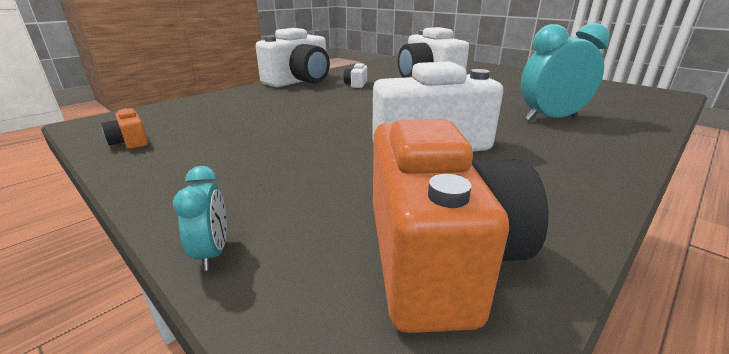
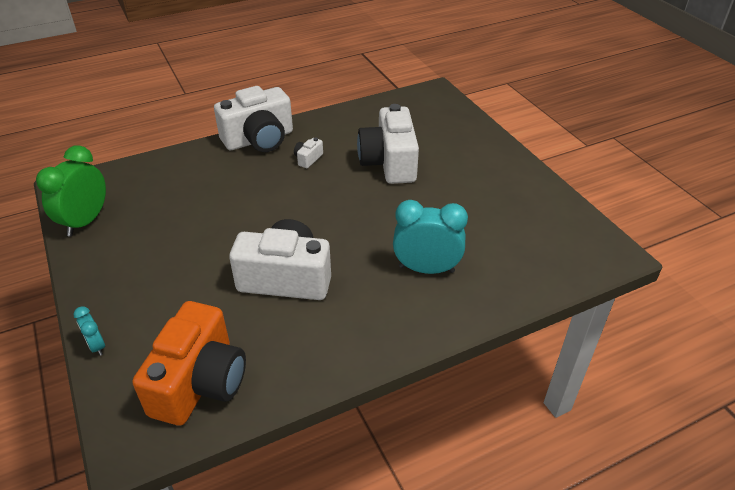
camera: 20 degrees right, 15 degrees up
orange camera [101,108,148,149] -> green clock [36,146,106,236]
turquoise clock [173,166,227,271] -> turquoise clock turned 135 degrees clockwise [73,306,105,356]

